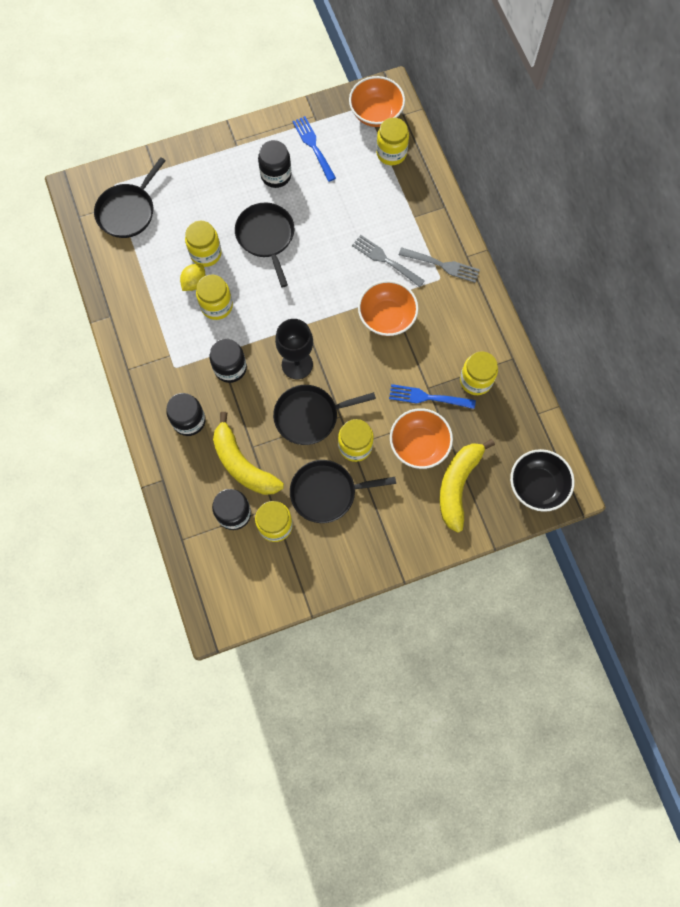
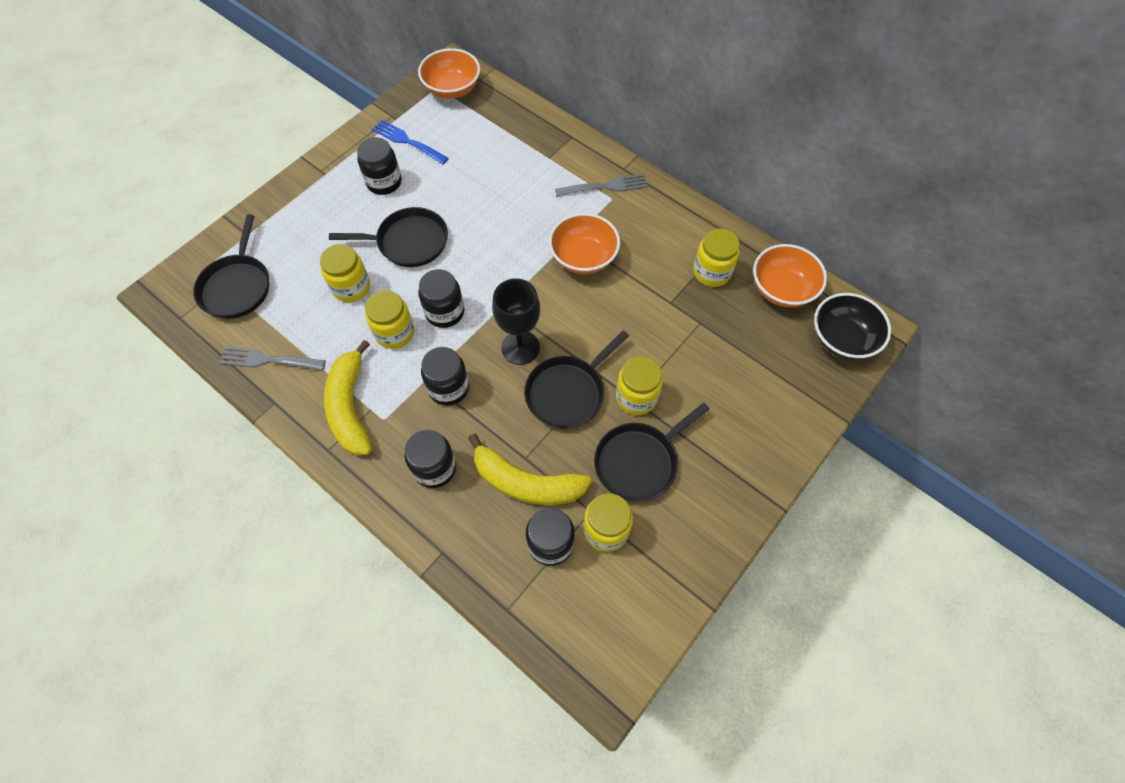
camera: 30 degrees left, 10 degrees down
yellow lemon [180,264,206,291] -> none
black pan [235,203,294,287] -> black pan turned 135 degrees clockwise [329,207,448,267]
grey fork [352,235,425,287] -> grey fork moved to [219,346,326,371]
yellow jar [376,118,409,165] -> none
blue fork [389,384,476,409] -> none
orange bowl [390,408,453,469] -> orange bowl moved to [753,244,827,307]
yellow banana [440,439,495,533] -> yellow banana moved to [324,340,372,455]
none -> black jar [418,269,464,328]

